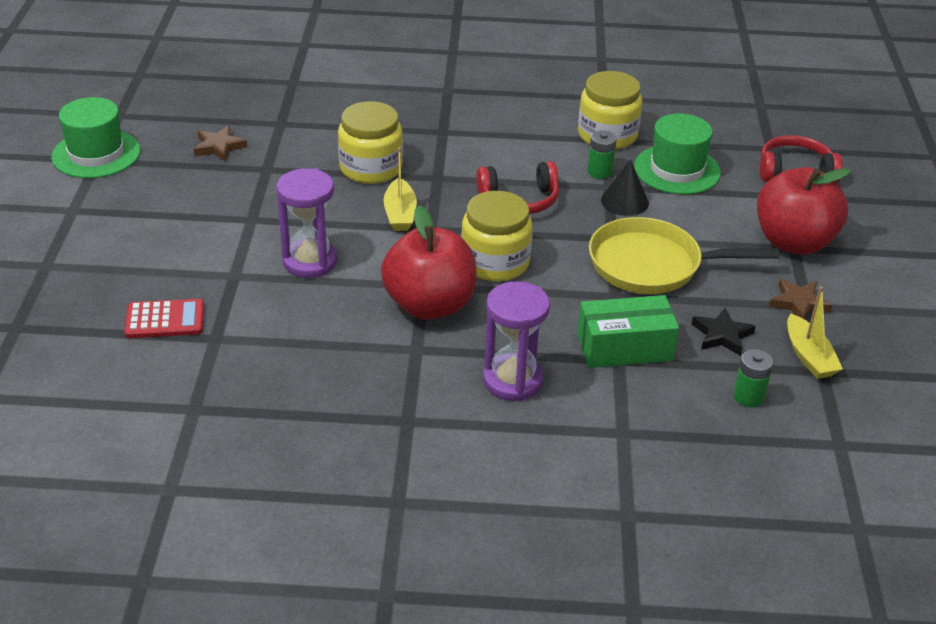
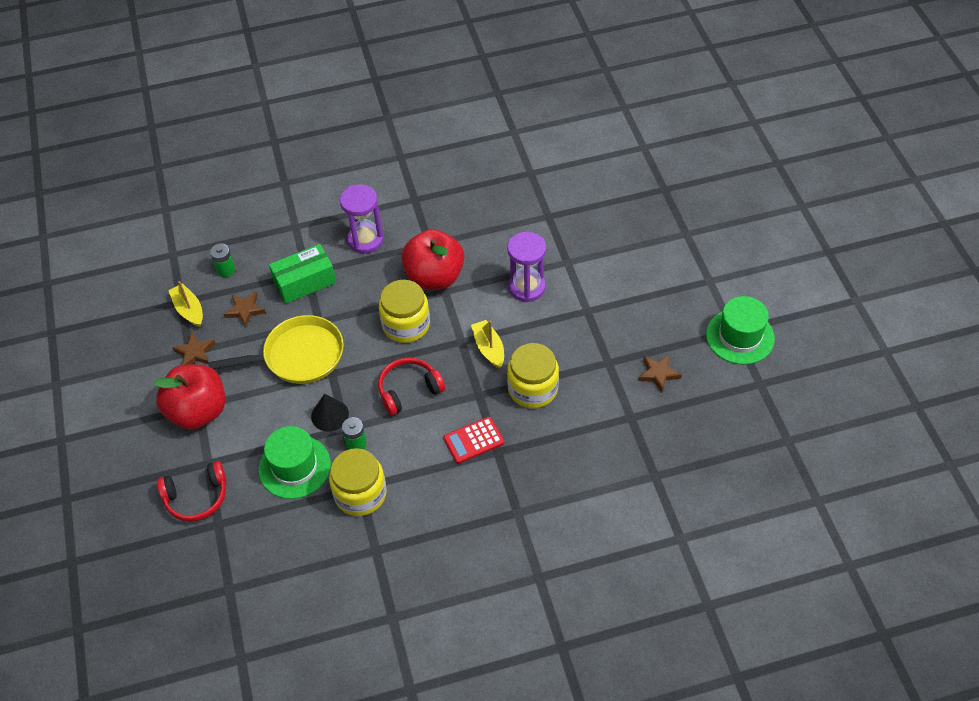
camera: 165 degrees right, 15 degrees up
red calculator [124,299,204,338] -> red calculator moved to [443,417,504,464]
black star [692,308,756,356] -> brown star [223,292,266,328]

